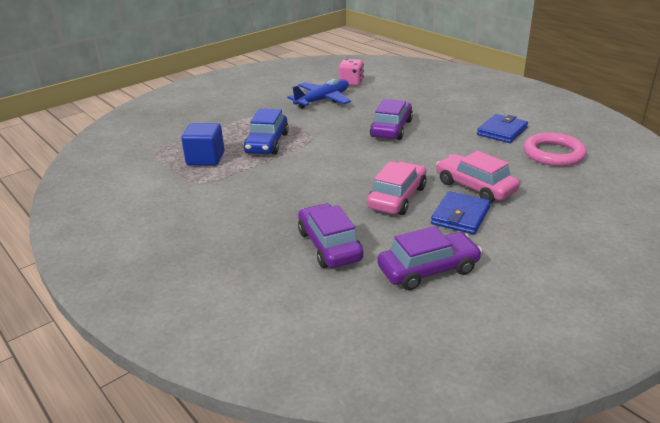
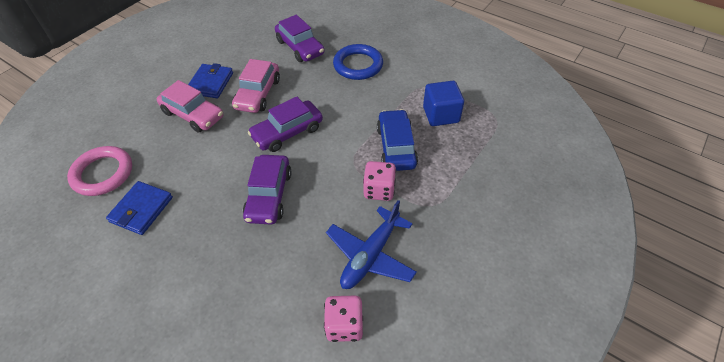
camera: 165 degrees right, 20 degrees up
purple car [377,226,482,290] -> purple car moved to [248,96,323,152]
none -> blue ring [333,44,383,80]
none -> pink dice [363,161,396,201]

